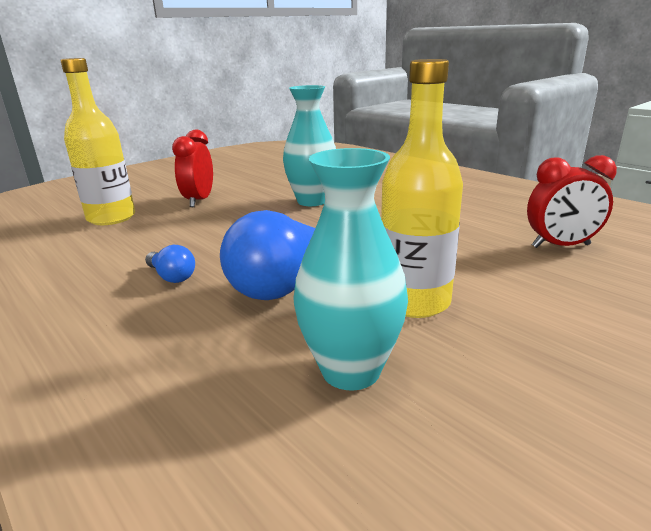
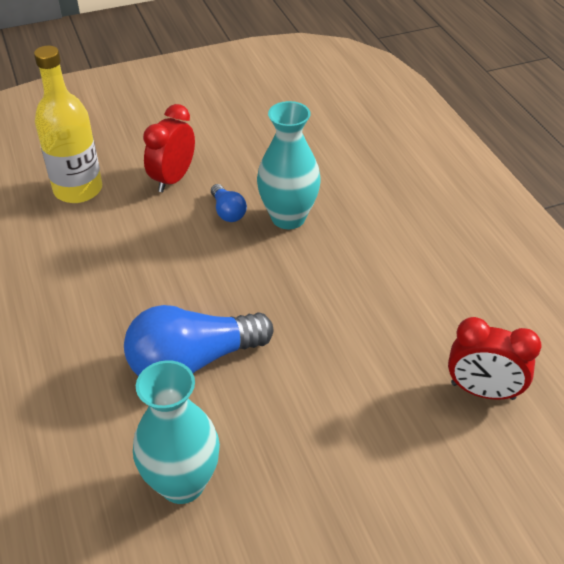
camera: 20 degrees right, 20 degrees up
blue light bulb [145,245,195,283] -> blue light bulb moved to [211,184,247,222]
yellow bottle [381,59,463,318] -> none

